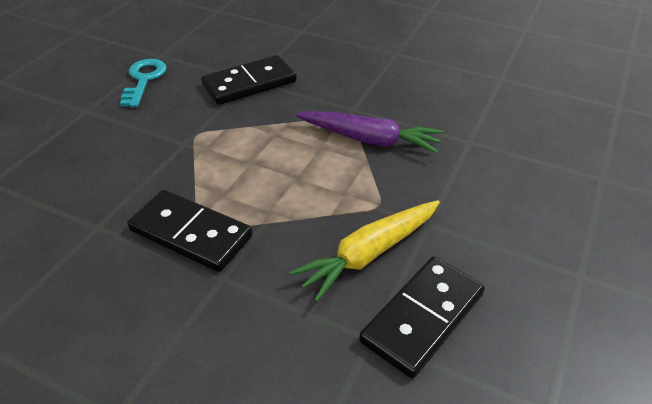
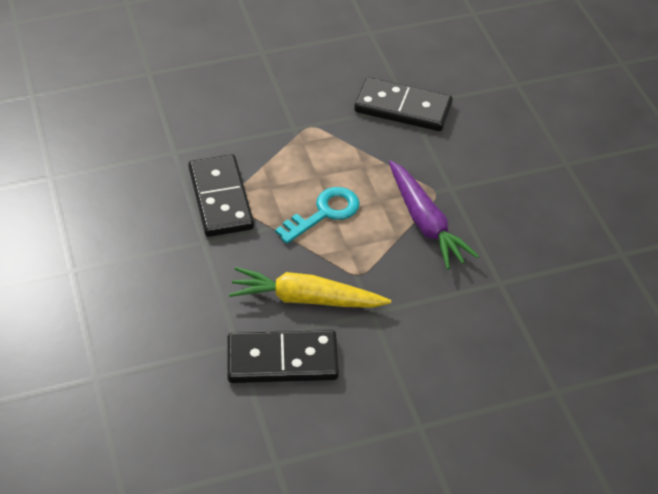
camera: 45 degrees right, 5 degrees up
turquoise key [120,59,167,107] -> turquoise key moved to [275,187,360,244]

